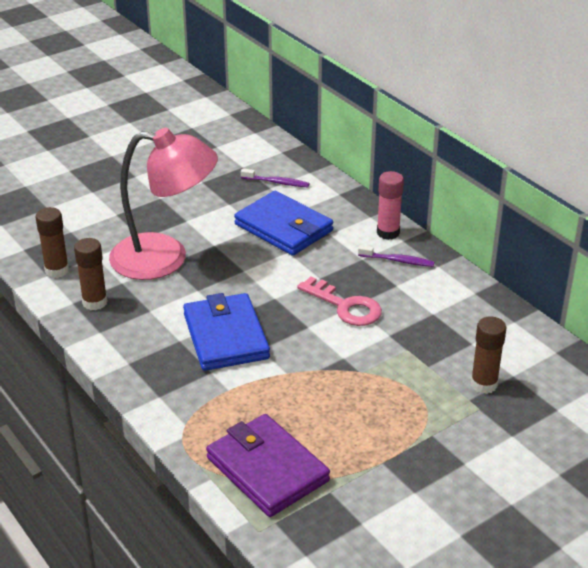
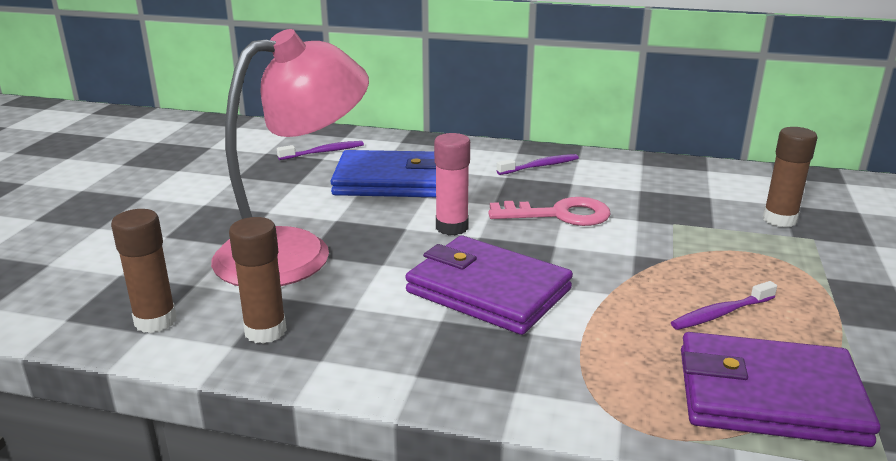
camera: 40 degrees left, 10 degrees down
blue wallet [183,293,270,371] -> purple wallet [405,236,573,335]
pink glue stick [377,171,404,240] -> pink glue stick moved to [434,133,470,235]
none -> purple toothbrush [671,281,777,330]

